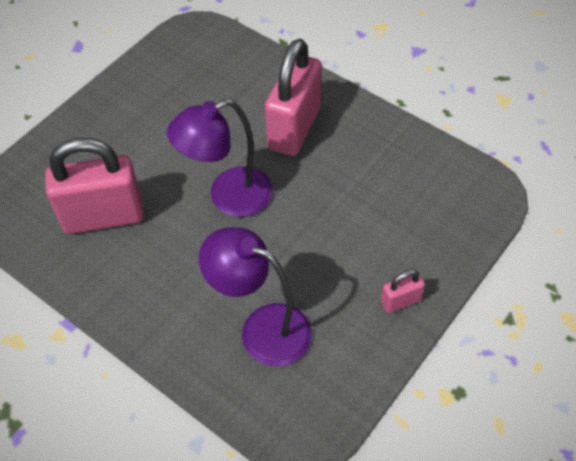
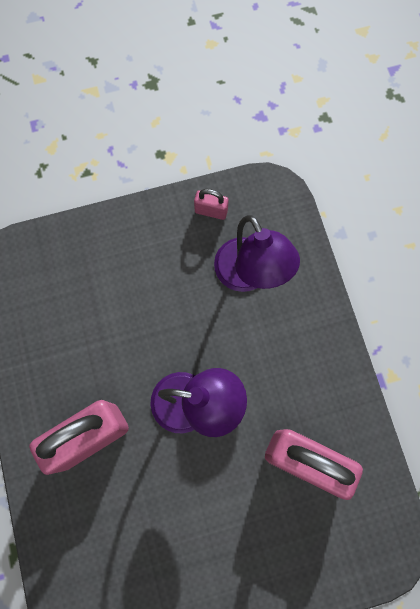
camera: 145 degrees left, 20 degrees up
pink padlock [381,269,425,313] -> pink padlock moved to [194,189,229,220]

